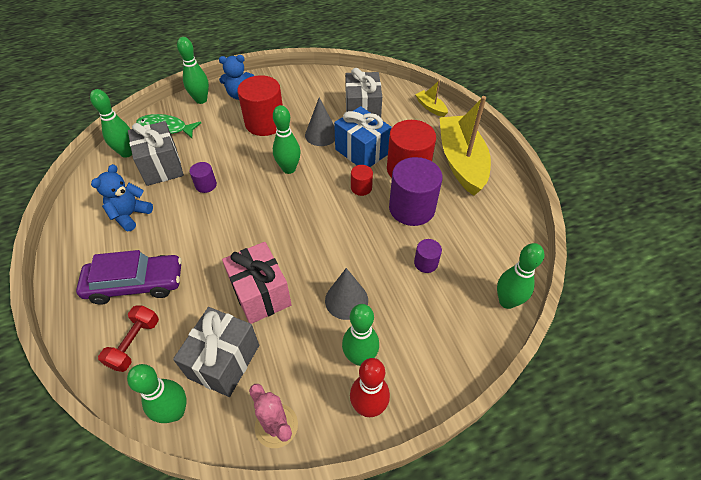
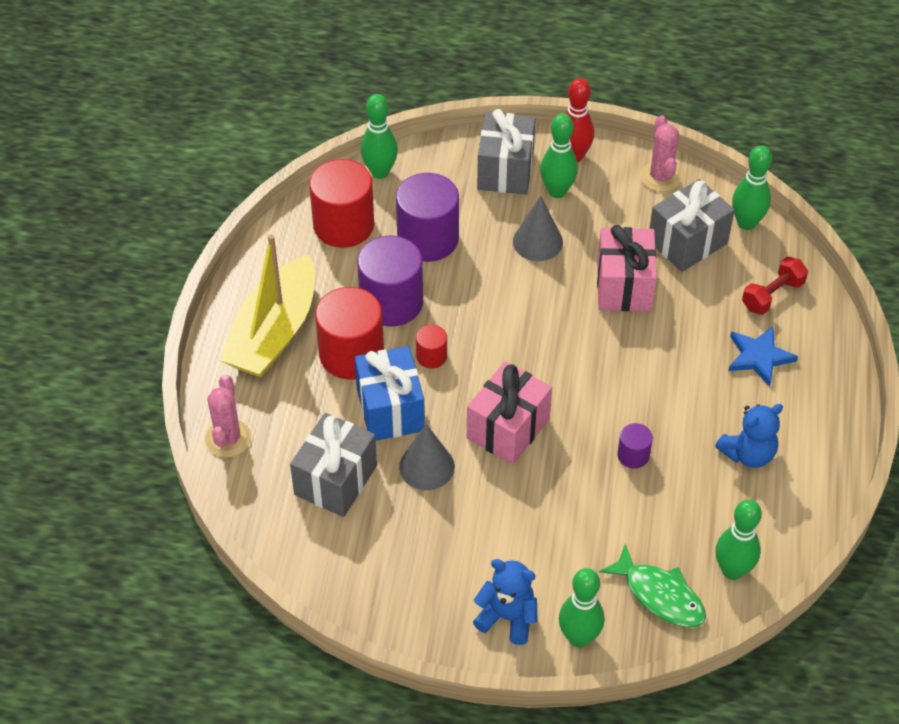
camera: 150 degrees left, 0 degrees up
purple car [76,250,182,305] -> blue star [728,326,798,387]
grey gift [128,121,184,186] -> grey gift moved to [477,109,536,195]
red cylinder [237,75,283,136] -> red cylinder moved to [309,159,374,248]
green bowling pin [273,105,301,174] -> pink gift [467,361,552,465]
purple cylinder [414,239,442,273] -> purple cylinder [396,173,459,262], size x2.10
yellow boat [415,80,448,117] -> pink cactus [205,375,251,457]

